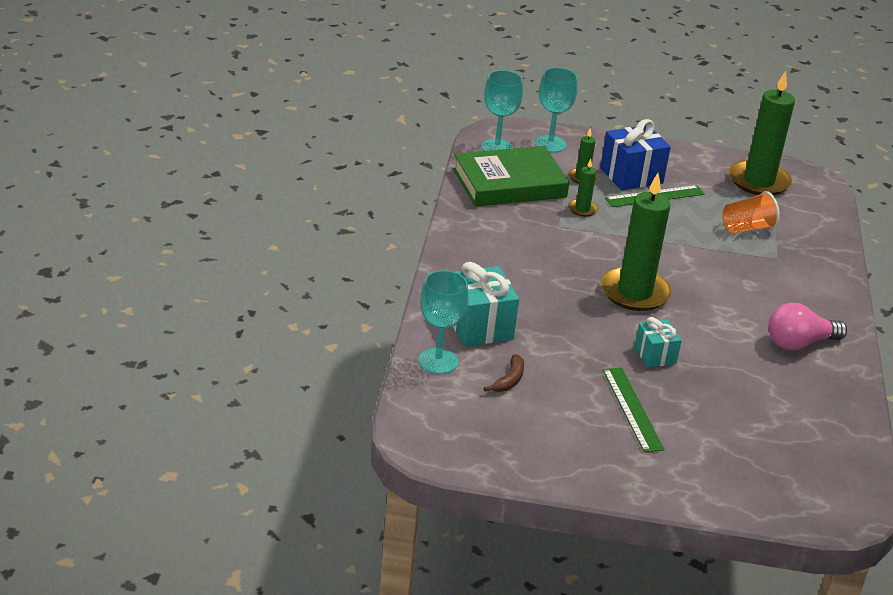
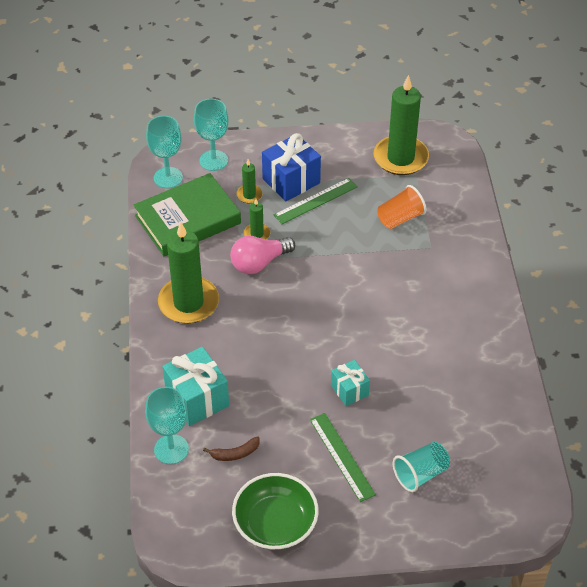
camera: 10 degrees left, 15 degrees up
brown banana [484,354,524,392] -> brown banana turned 60 degrees clockwise [203,436,259,461]
green candle [601,173,672,311] -> green candle moved to [158,222,219,324]
pink light bulb [768,303,847,350] -> pink light bulb moved to [230,236,295,274]
none -> green bowl [232,473,319,550]
none -> turquoise cup [393,442,450,492]

